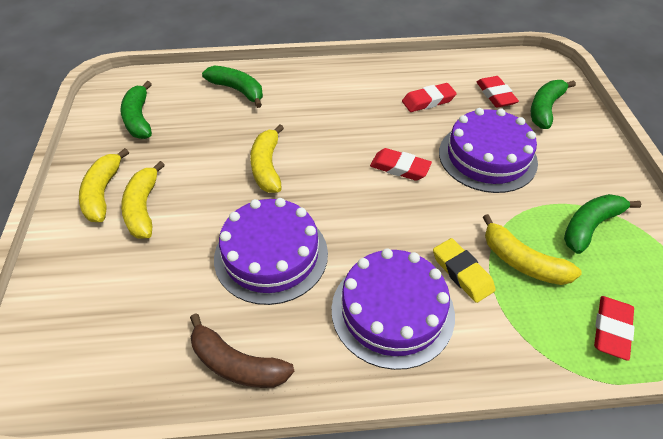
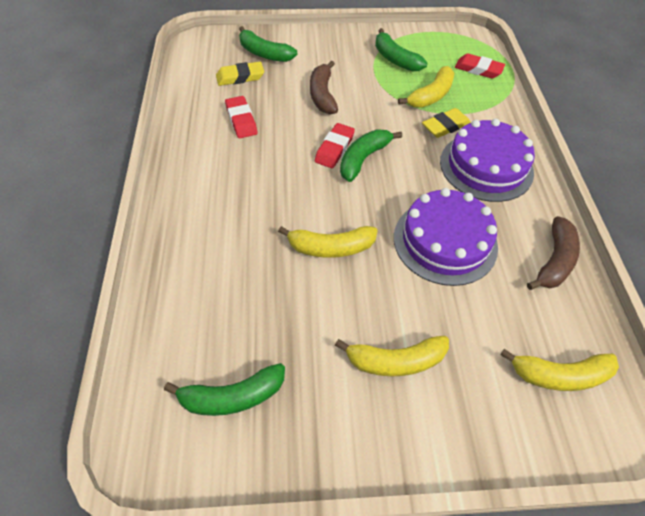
camera: 90 degrees left, 5 degrees up
yellow banana [79,148,129,222] -> yellow banana moved to [500,349,619,391]
green banana [202,66,263,108] -> green banana moved to [340,130,402,182]
purple cake [439,108,538,193] -> brown banana [310,60,338,115]
red eraser [477,76,519,108] -> yellow eraser [216,62,264,86]

